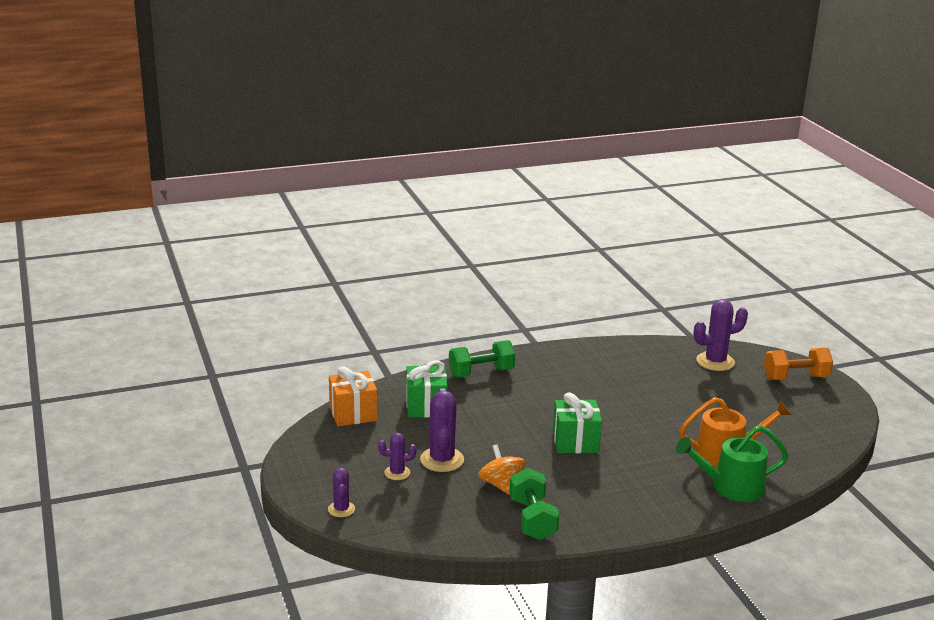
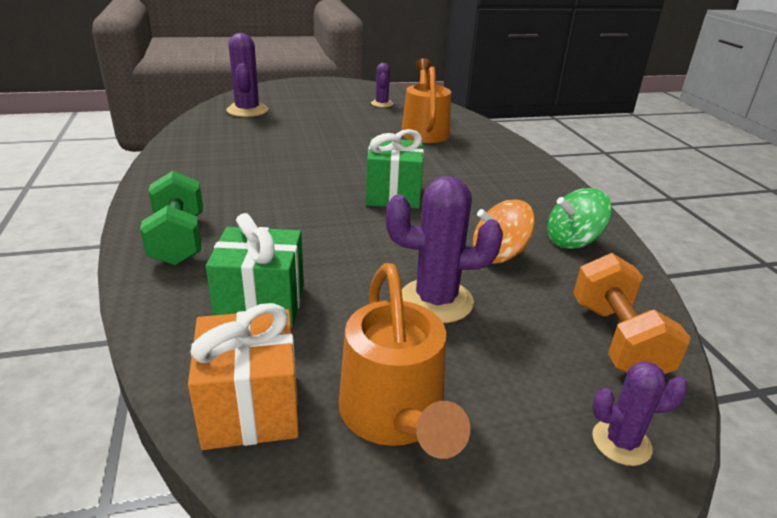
camera: 85 degrees left, 5 degrees up
purple cactus [378,433,416,480] -> purple cactus moved to [371,63,393,107]
green dumbbell [510,468,559,540] -> green spinning top [547,188,612,249]
green watering can [676,426,788,502] -> none
orange dumbbell [764,348,833,380] -> orange dumbbell moved to [573,253,691,374]
none -> orange watering can [339,263,470,459]

